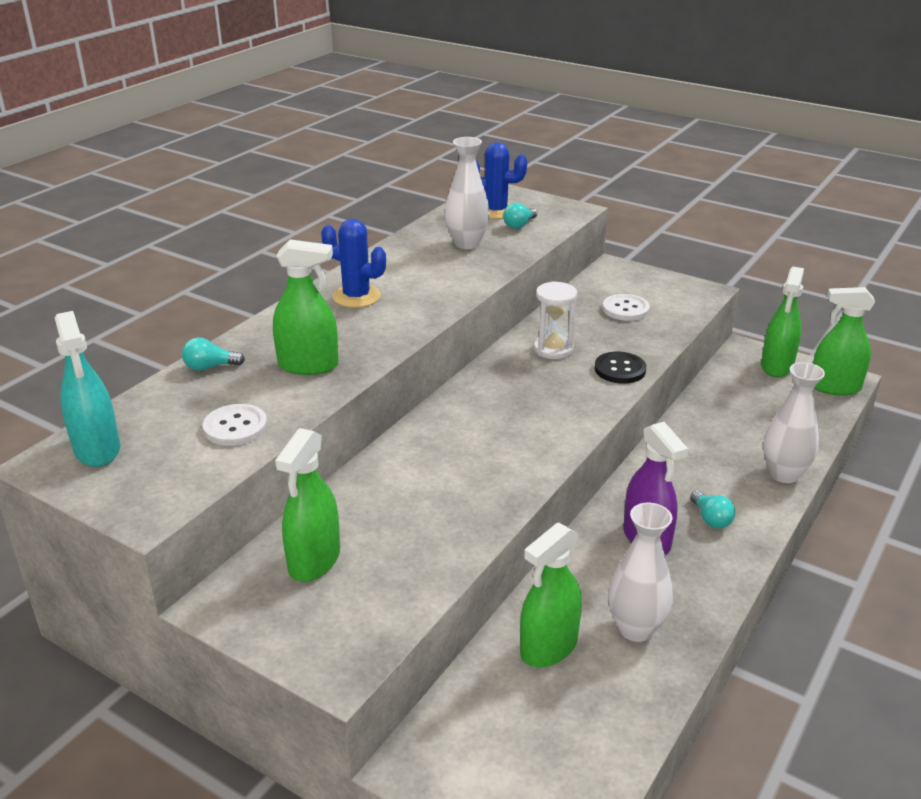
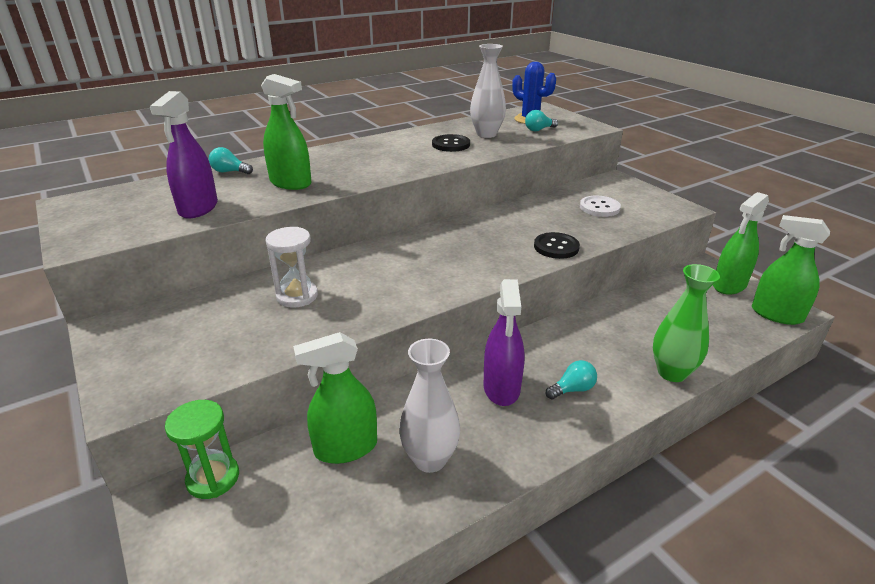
camera: 25 degrees right, 0 degrees up
turquoise spray bottle [55,311,120,467] -> none
white button [203,404,267,446] -> purple spray bottle [150,91,218,218]
green spray bottle [275,428,340,582] -> none
blue cactus [321,219,386,308] -> none
white hourglass [534,281,578,359] -> white hourglass moved to [265,227,318,308]
turquoise light bulb [690,491,735,528] -> turquoise light bulb turned 120 degrees counterclockwise [546,360,597,399]
white vase [763,362,825,483] -> green vase [653,264,720,382]
none -> green hourglass [165,400,239,499]
none -> black button [432,134,470,152]

